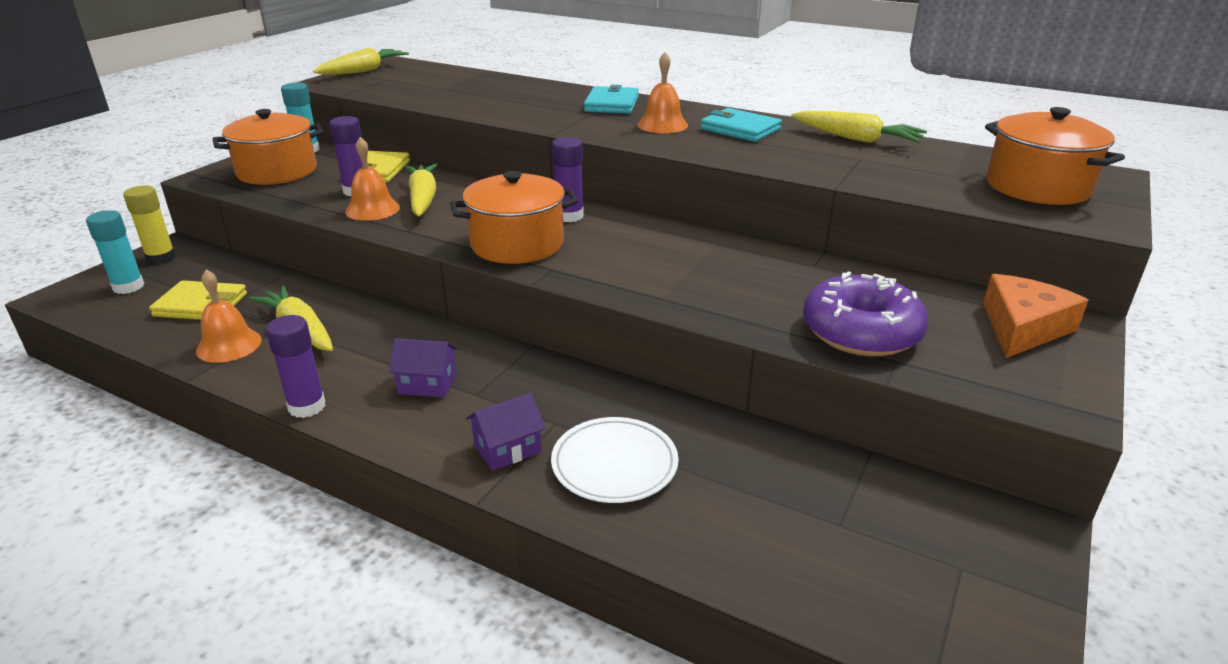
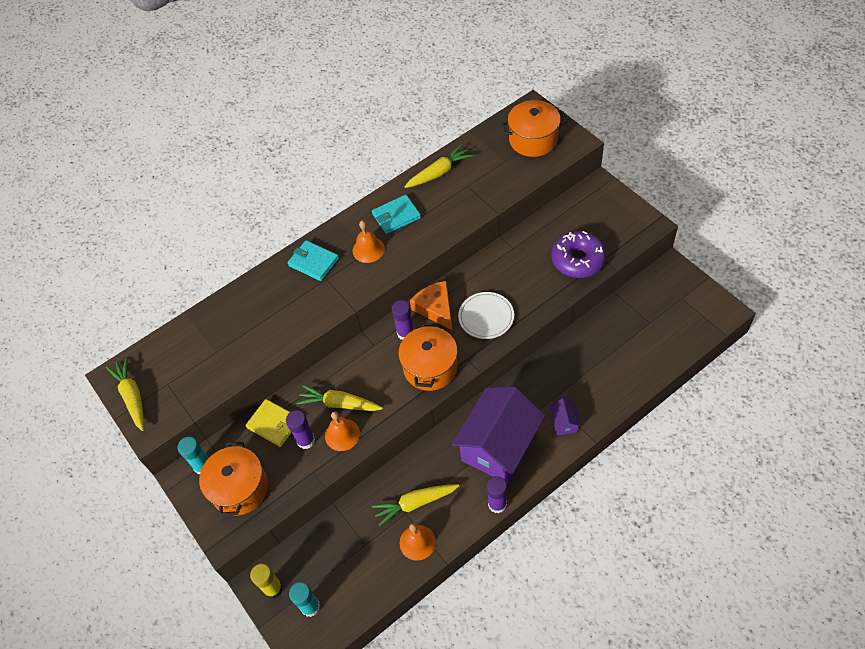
camera: 60 degrees left, 25 degrees up
yellow wallet [149,280,247,320] -> none
purple house [389,338,458,398] -> purple house [452,387,545,484], size x2.49
white plate [551,417,679,503] -> white plate moved to [458,292,514,339]
orange cheese [983,274,1088,358] -> orange cheese moved to [410,281,452,330]

